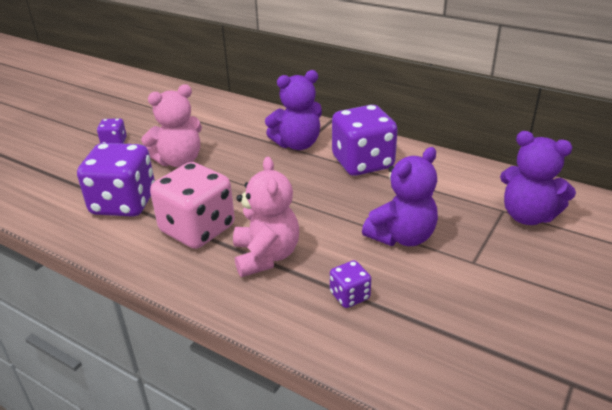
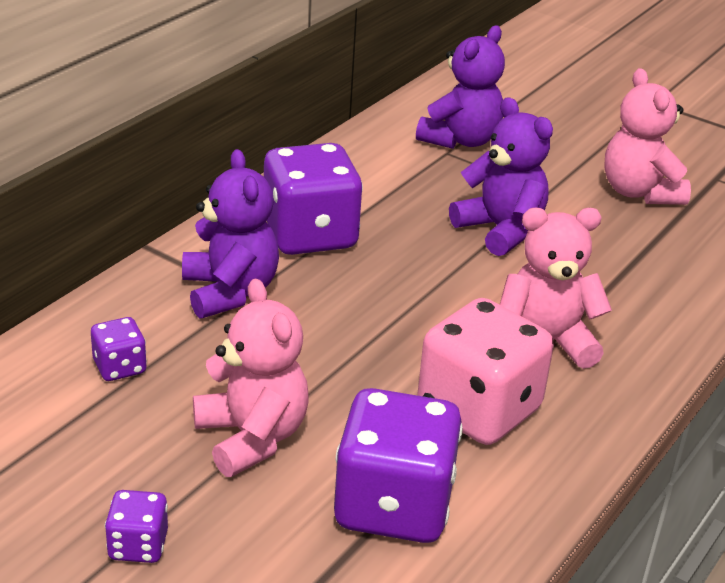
camera: 90 degrees left, 0 degrees up
purple dice [330,260,371,308] -> purple dice moved to [91,317,147,381]
none -> pink teddy bear [605,68,691,205]

